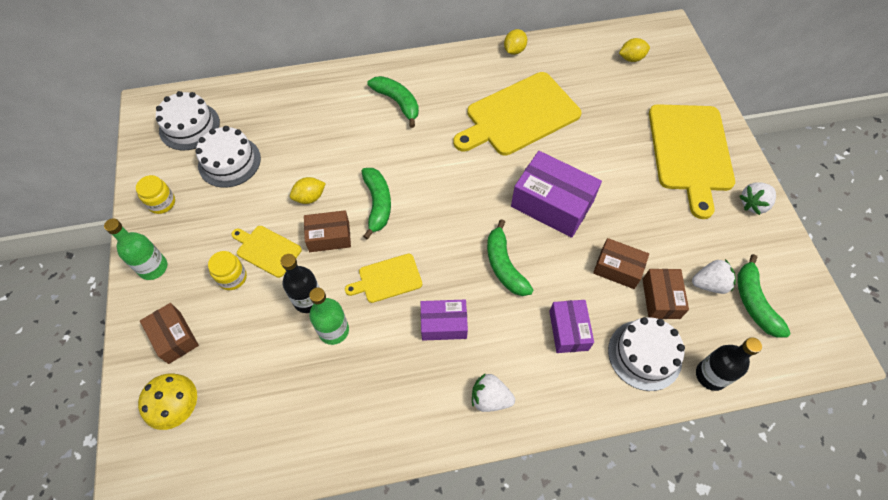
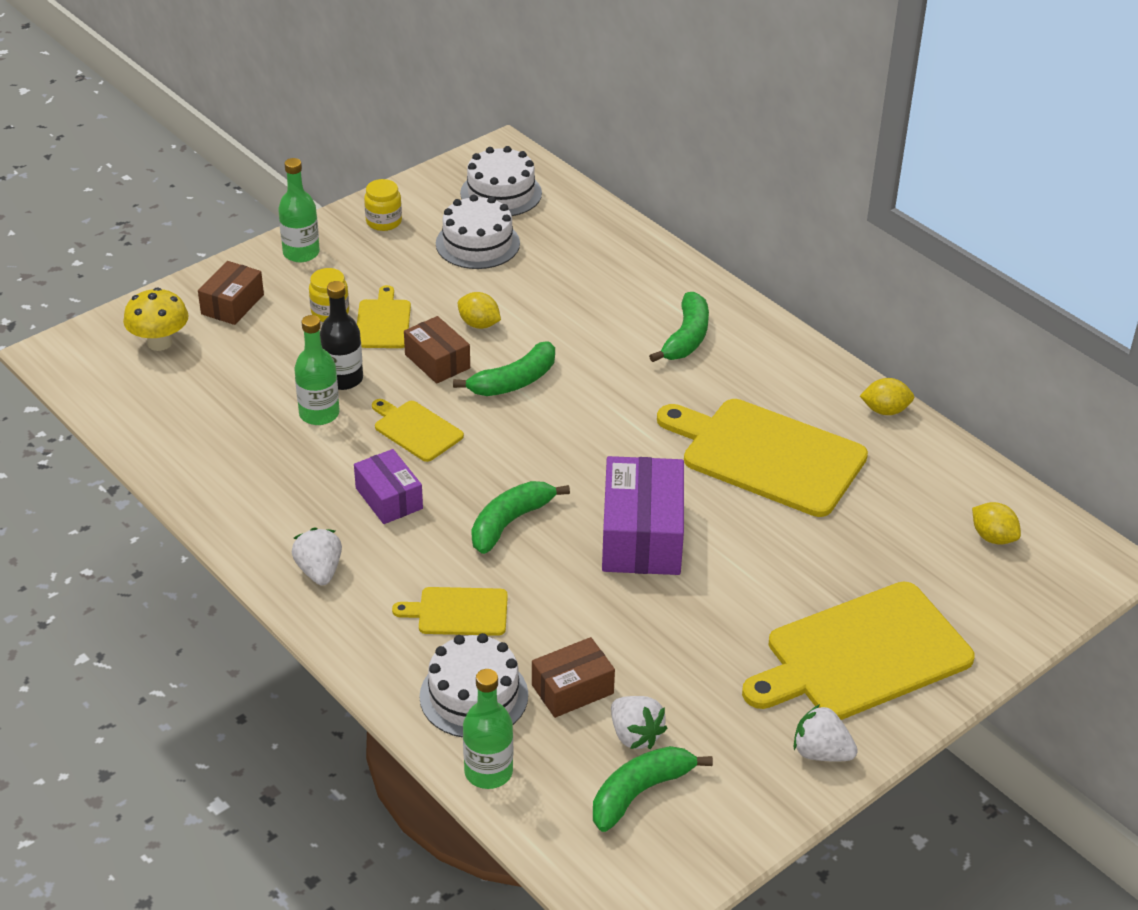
camera: 60 degrees right, 20 degrees down
purple box [549,300,594,353] -> yellow cutting board [392,587,508,636]
brown box [593,238,649,289] -> none
black bottle [696,337,762,391] -> green bottle [463,669,513,789]

